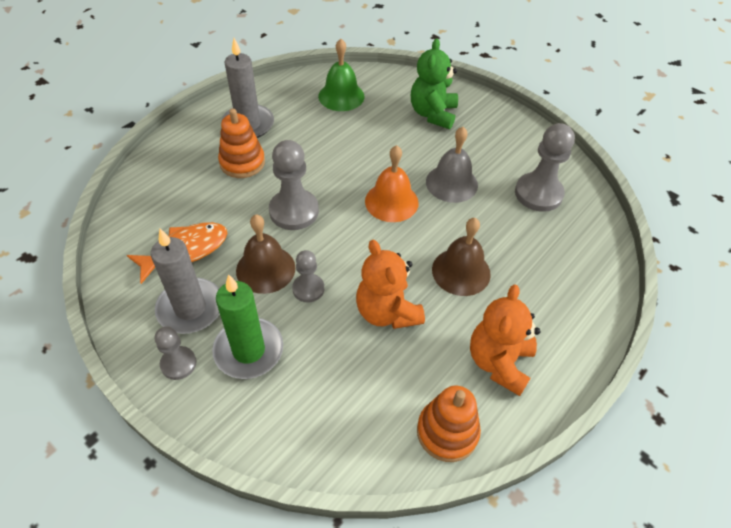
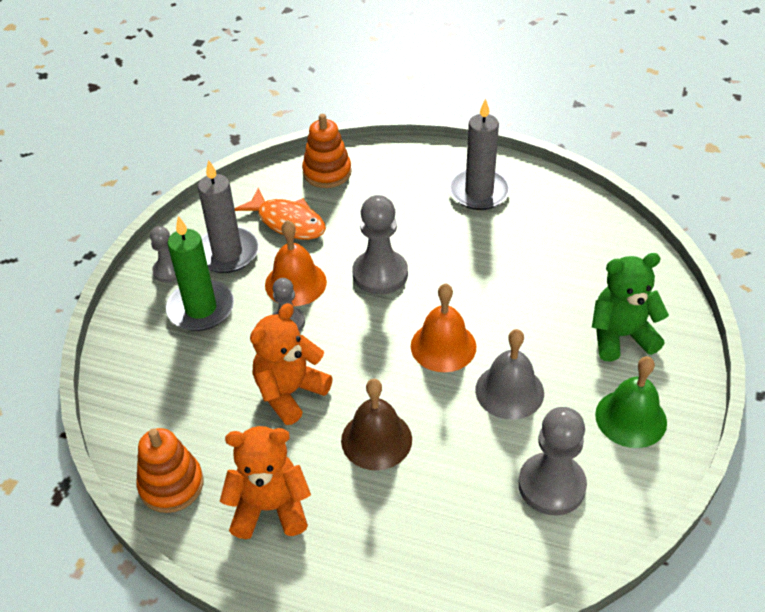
camera: 70 degrees right, 5 degrees down
orange stacking toy [218,109,265,178] -> orange stacking toy moved to [302,114,352,188]
brown bell [236,215,295,294] -> orange bell [265,220,327,306]
green bell [318,39,364,111] -> green bell moved to [595,356,667,448]

